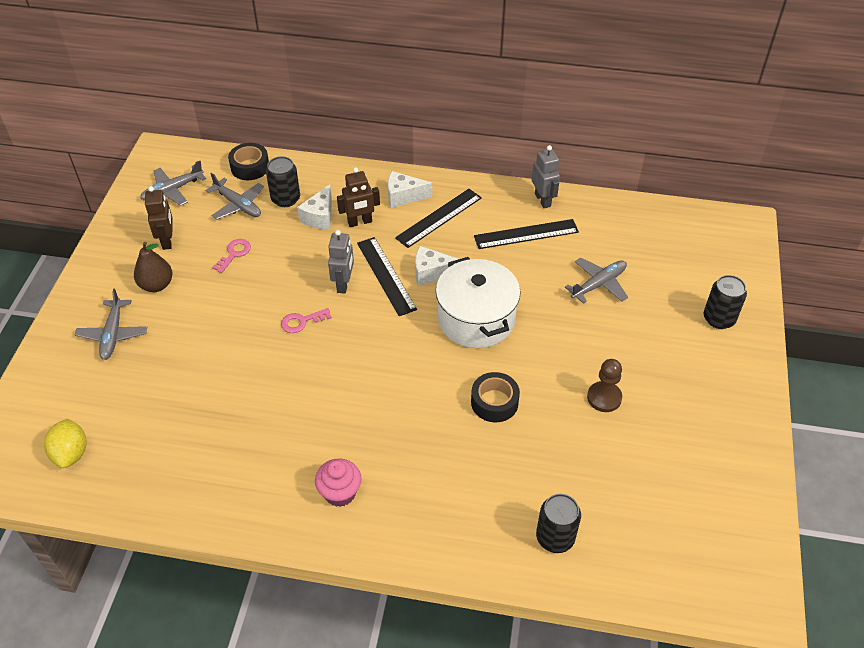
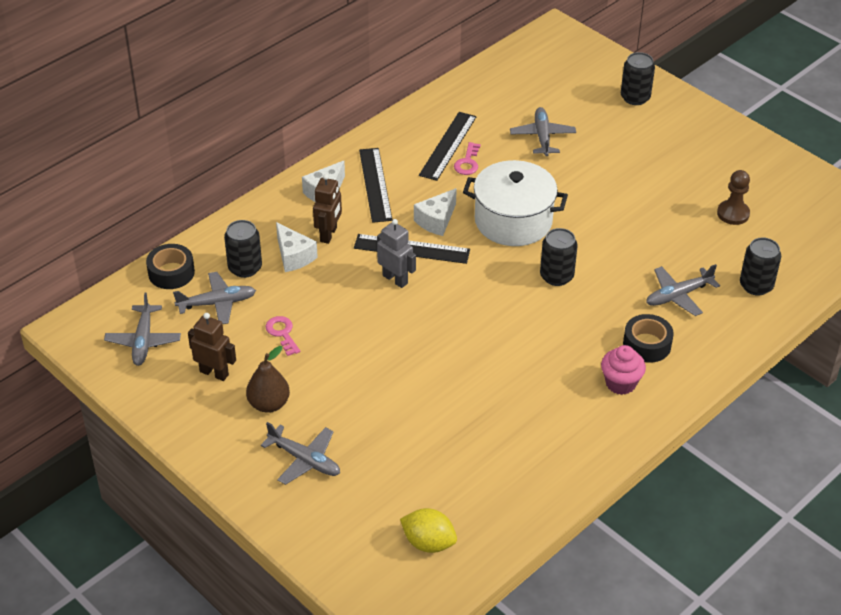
camera: 55 degrees left, 5 degrees down
pink key [281,308,332,333] -> pink key moved to [454,142,481,175]
black tape [471,372,520,422] -> black tape moved to [623,314,674,363]
grey robot [532,145,560,208] -> none
brown pawn [587,359,622,412] -> brown pawn moved to [717,170,750,225]
none -> black can [540,228,578,286]
none -> grey plane [646,264,720,316]

